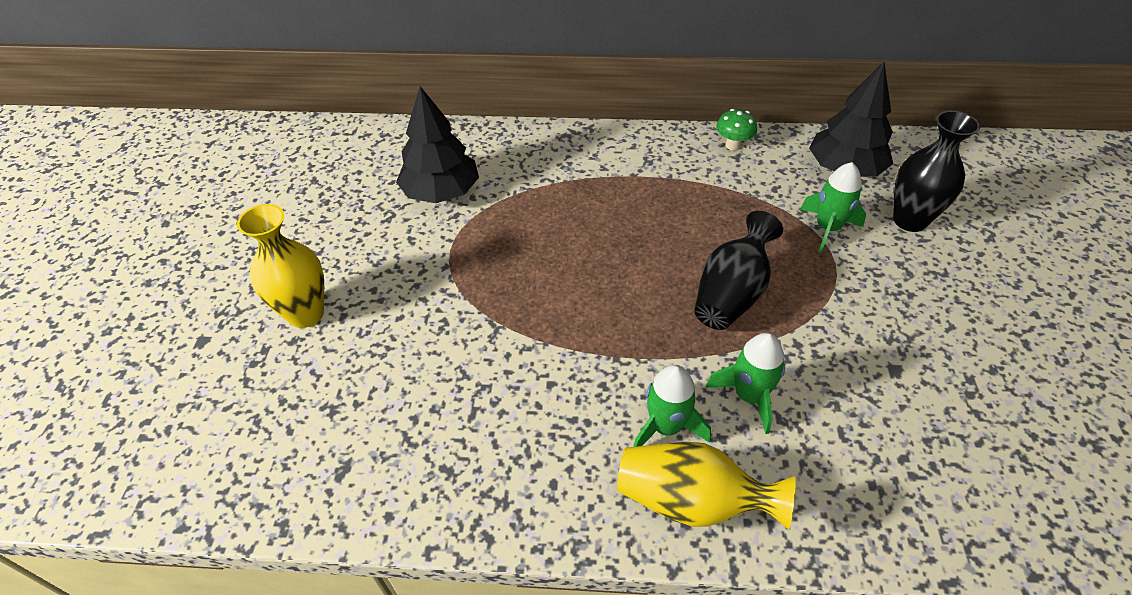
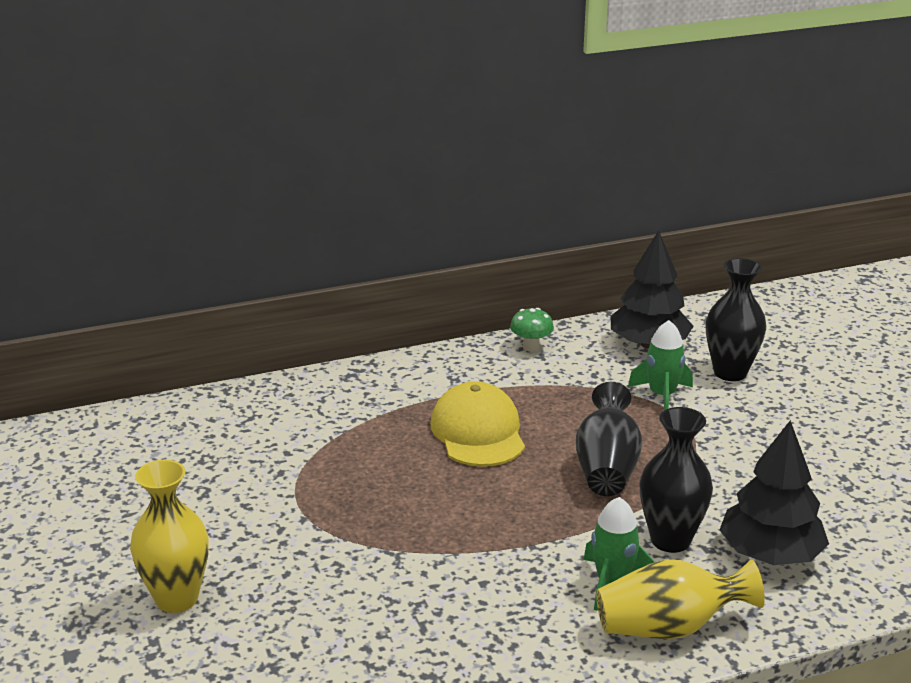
camera: 25 degrees left, 20 degrees down
black tree [396,86,479,203] -> black tree moved to [720,420,829,565]
green rocket [706,333,785,434] -> black vase [640,407,713,553]
none -> yellow cap [430,381,525,467]

